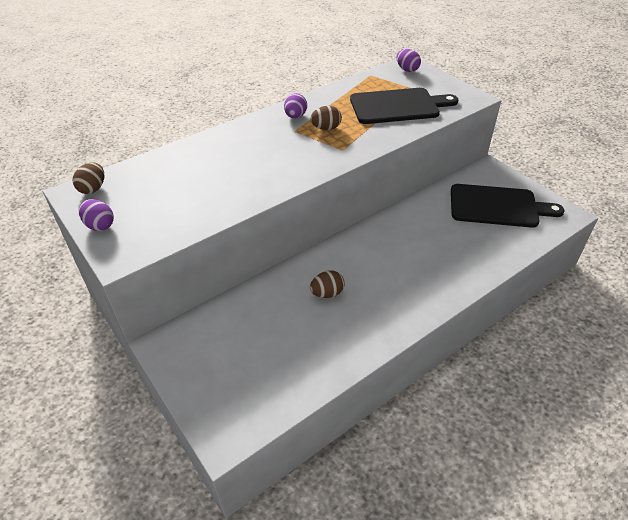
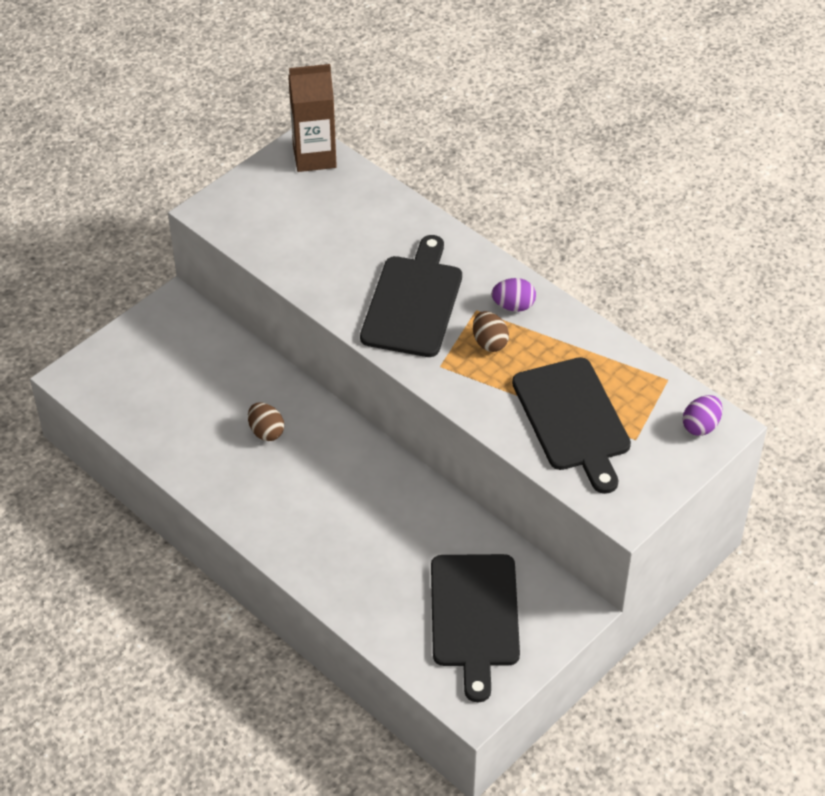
camera: 80 degrees right, 5 degrees up
brown egg [73,162,105,194] -> brown carton [288,64,337,172]
purple egg [79,199,114,231] -> none
none -> black cutting board [360,235,462,357]

